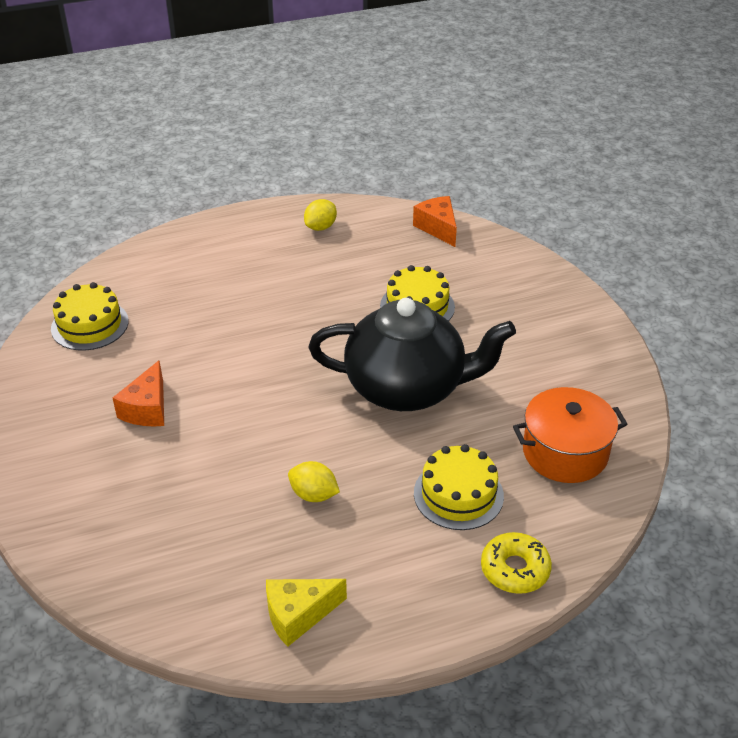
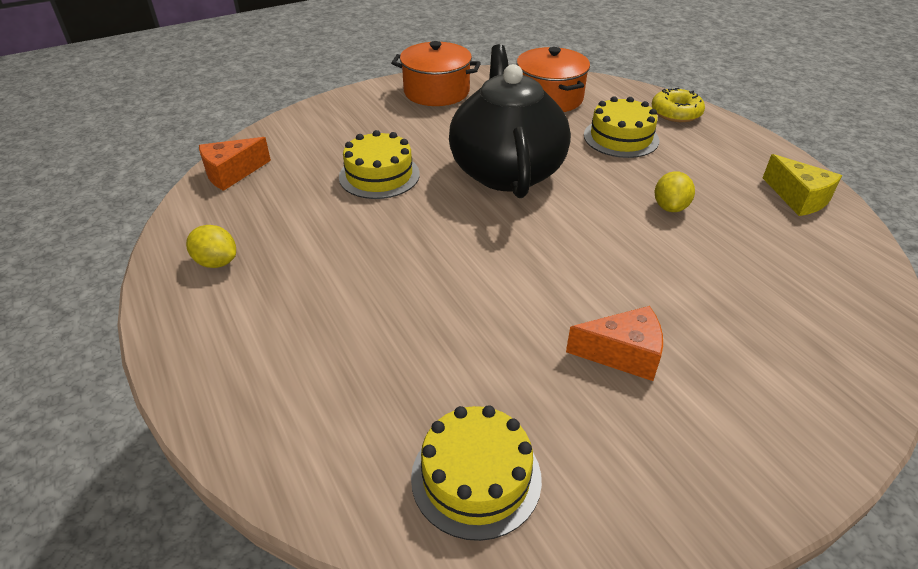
camera: 100 degrees left, 0 degrees up
none -> orange pot [391,41,481,106]

